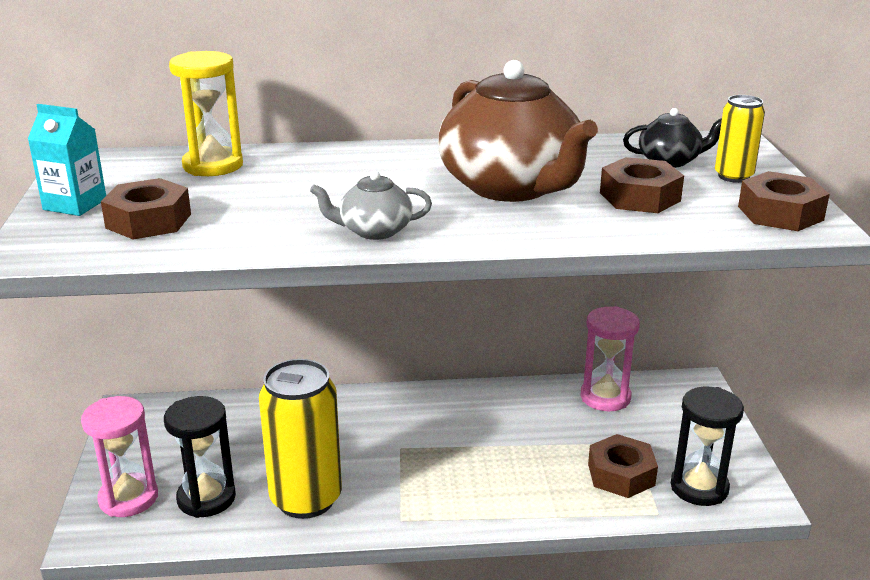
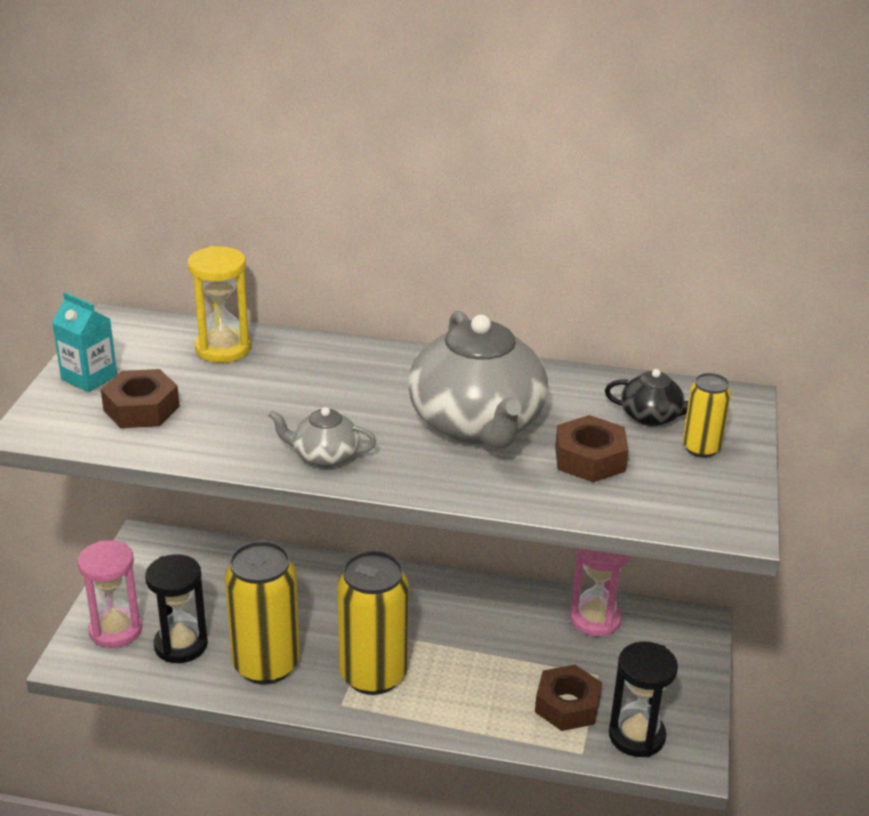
camera: 15 degrees right, 5 degrees up
brown teapot [438,60,598,202] -> grey teapot [408,311,548,449]
brown nut [738,171,830,231] -> none
none -> yellow can [337,551,409,695]

